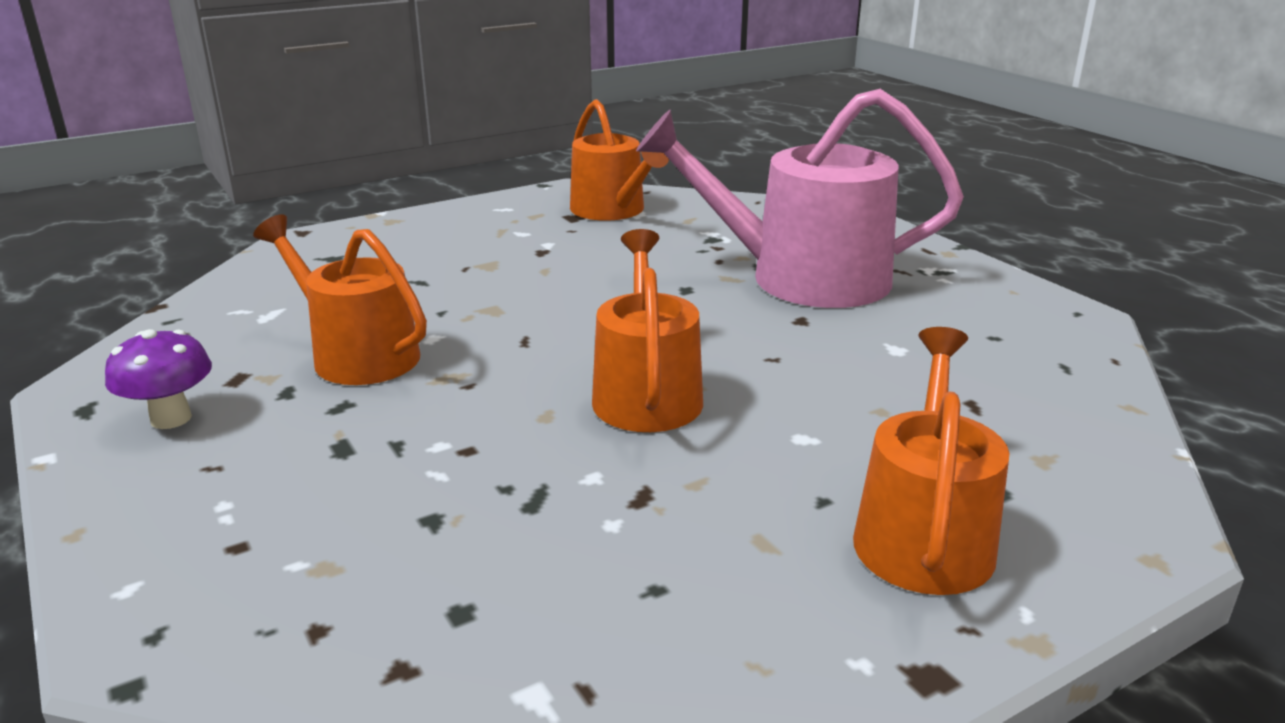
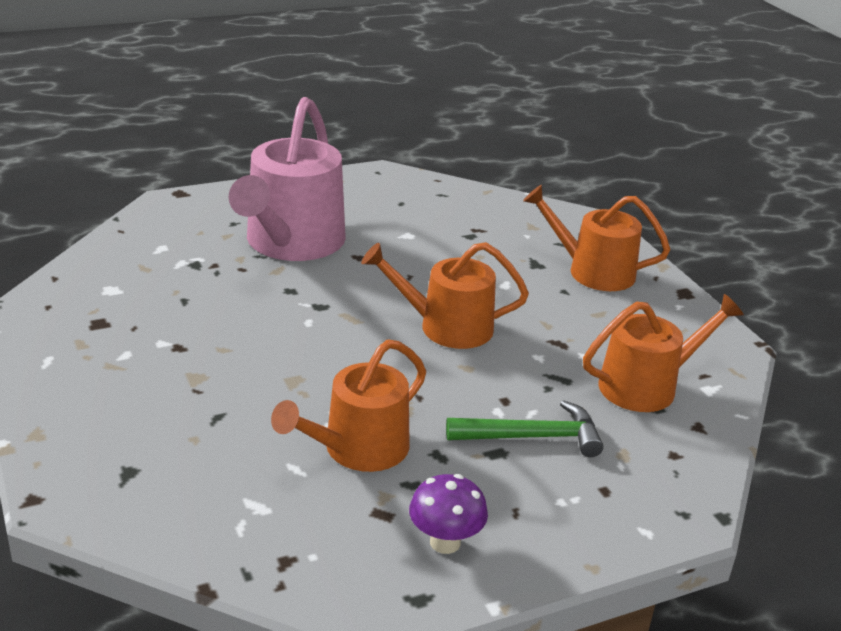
camera: 85 degrees left, 5 degrees up
orange watering can [570,99,669,221] -> orange watering can moved to [583,294,744,412]
none -> green hammer [446,400,603,457]

